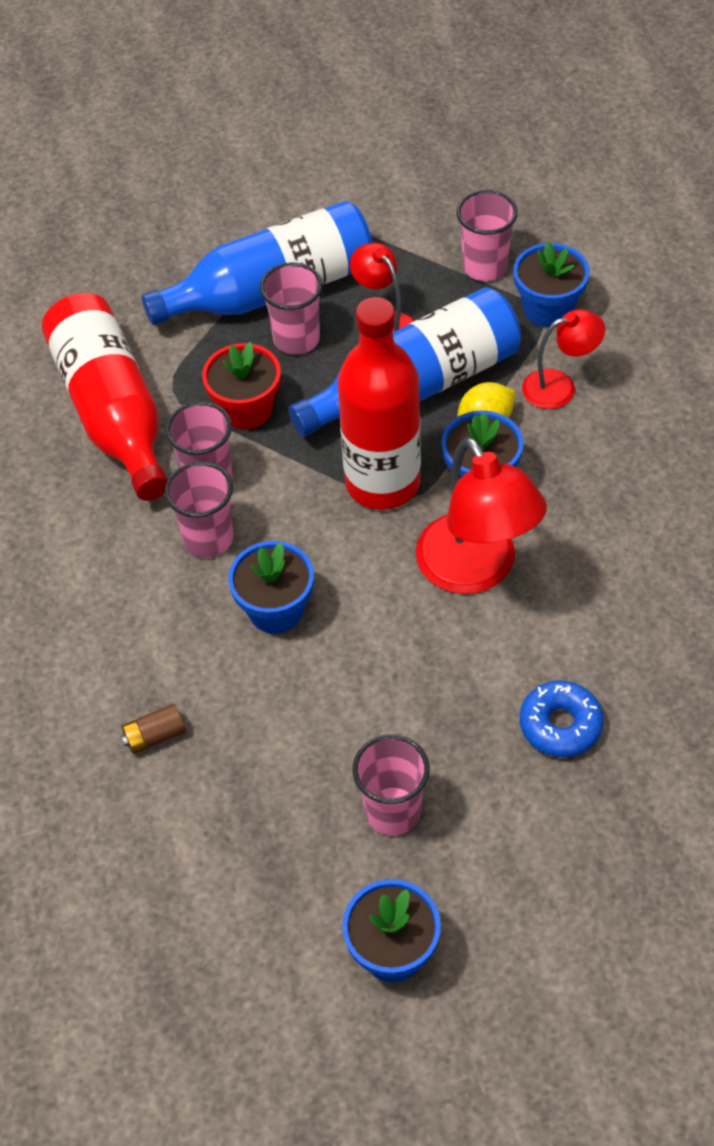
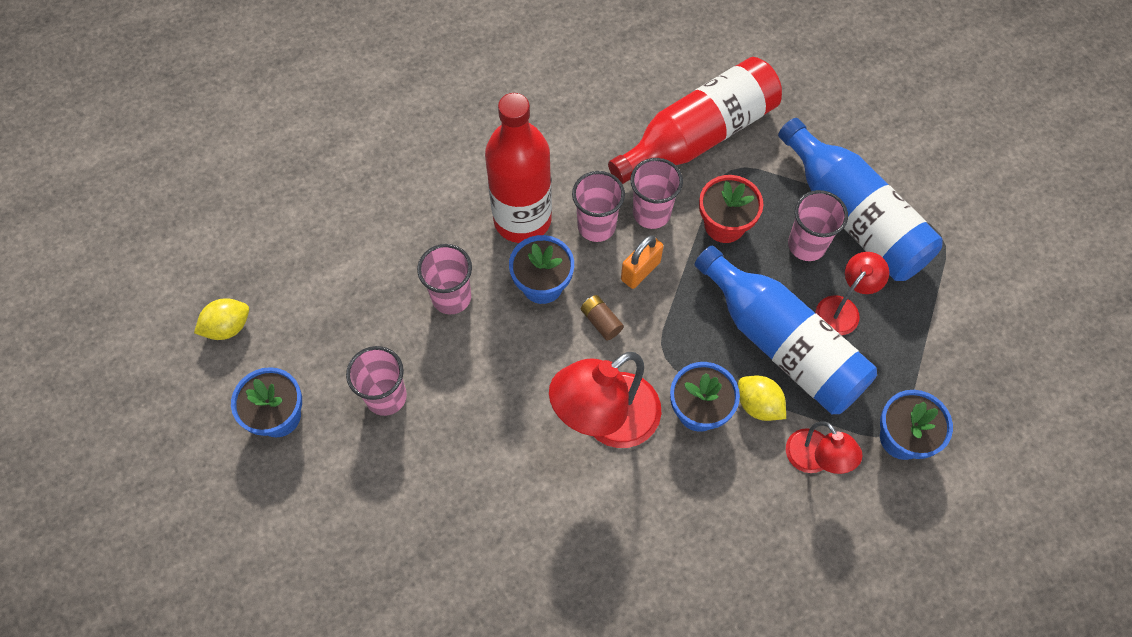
camera: 75 degrees right, 10 degrees up
brown battery [121,704,186,754] -> brown battery moved to [581,295,624,341]
red bottle [338,297,421,510] -> red bottle moved to [485,93,552,243]
pink cup [456,190,518,281] -> pink cup moved to [417,244,472,314]
blue donut [520,681,604,757] -> none
none -> yellow lemon [194,298,249,340]
none -> orange padlock [621,235,664,289]

